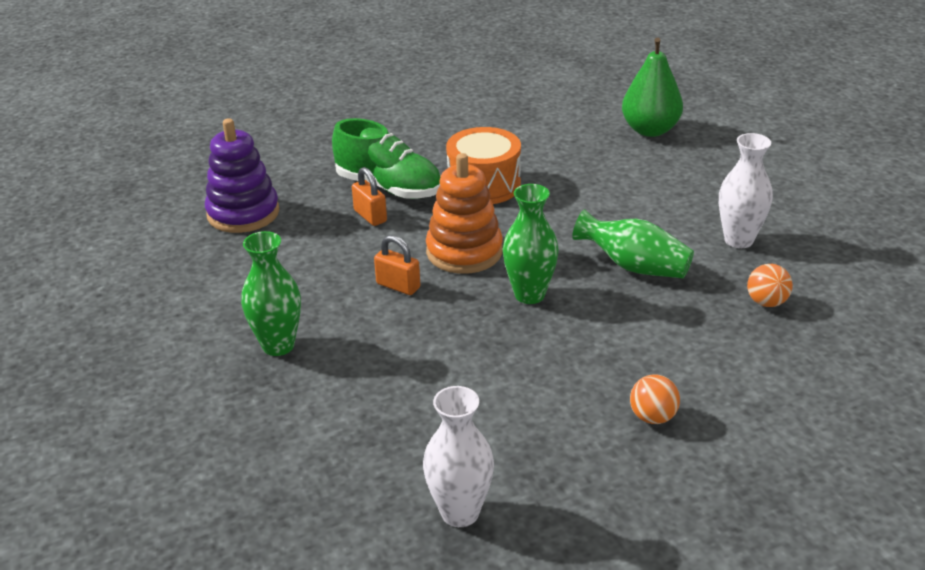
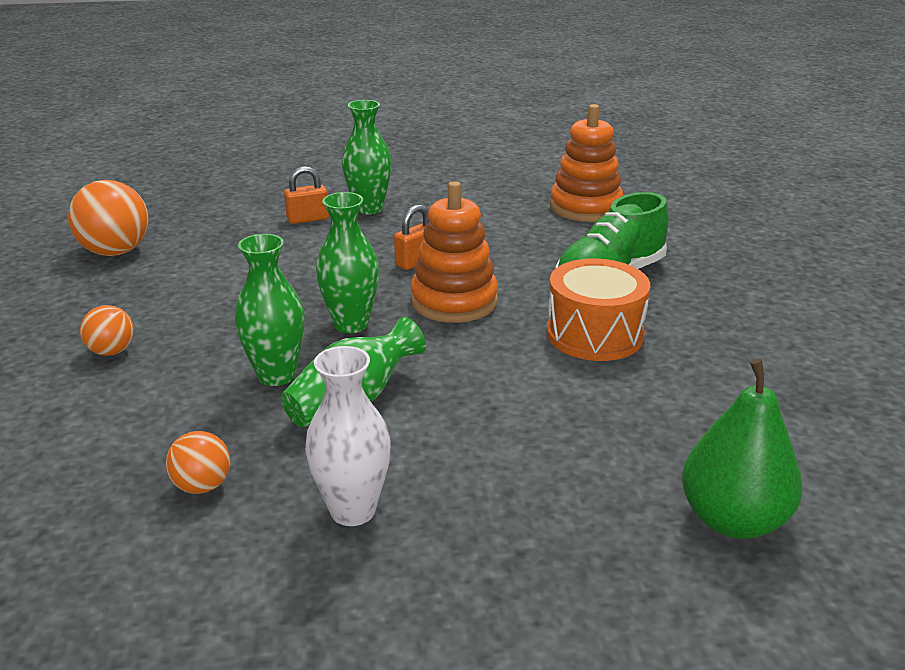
camera: 105 degrees right, 5 degrees down
purple stacking toy [205,118,280,233] -> orange stacking toy [550,104,623,222]
orange padlock [352,167,387,226] -> orange padlock moved to [284,166,329,224]
white vase [423,386,494,527] -> orange ball [68,180,149,256]
none -> green vase [234,234,305,386]

